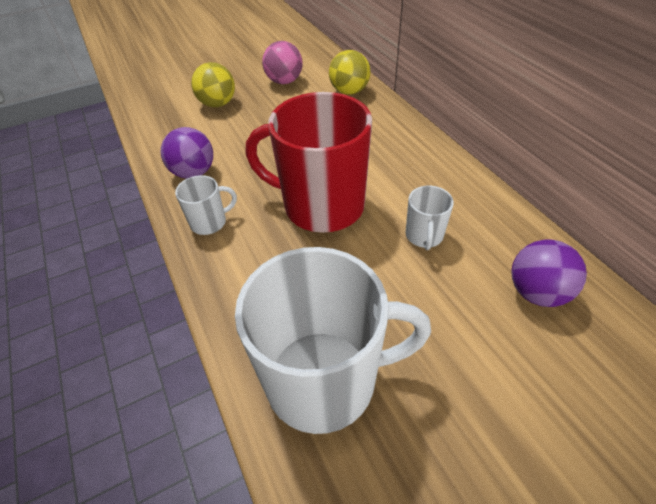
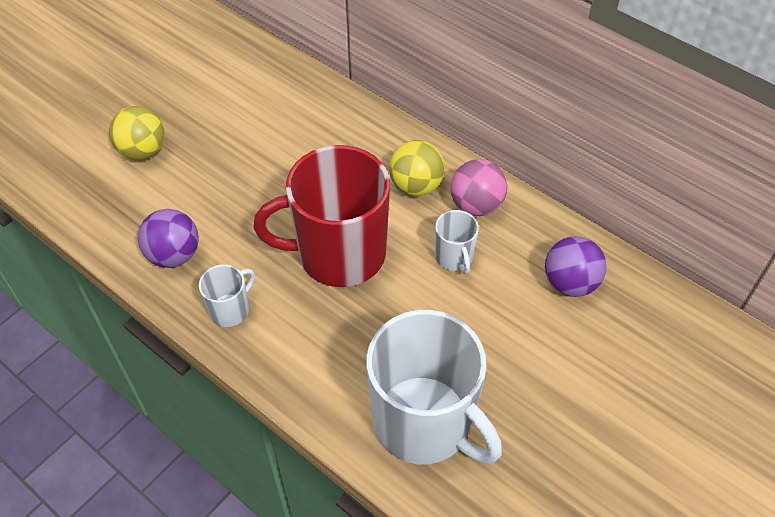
camera: 25 degrees left, 5 degrees up
white mug [235,247,431,434] -> white mug turned 75 degrees clockwise [366,310,502,464]
pink ball [262,41,303,84] -> pink ball moved to [450,159,507,216]
yellow ball [329,50,370,95] -> yellow ball moved to [389,140,445,196]

